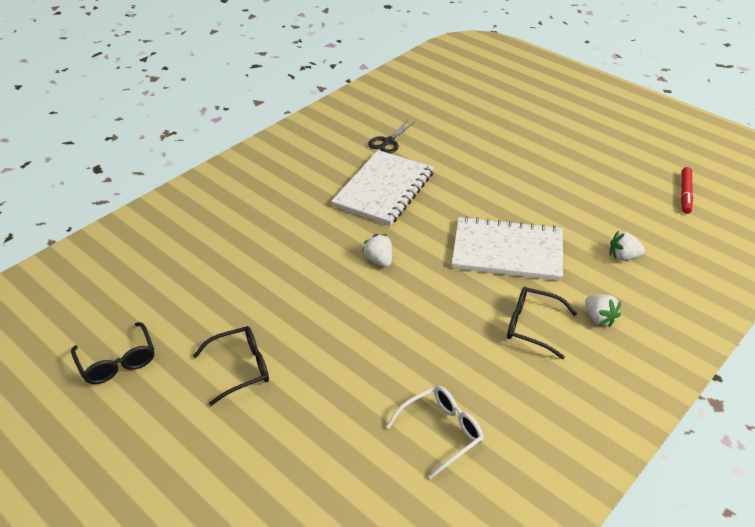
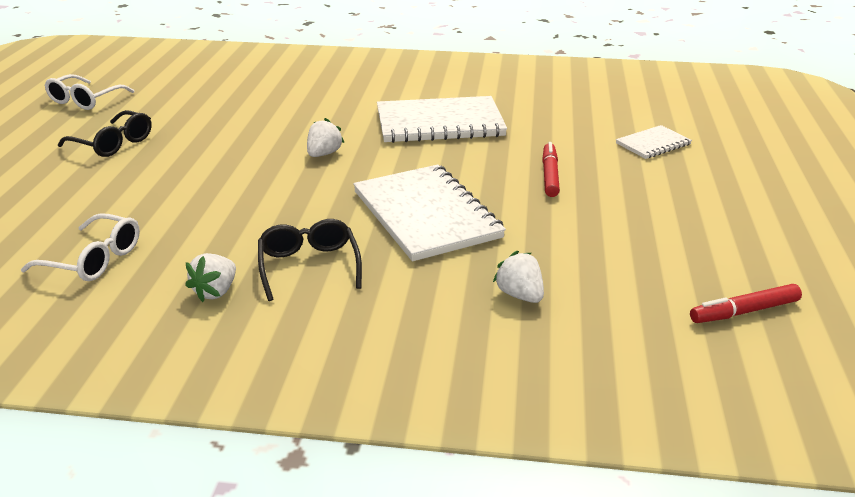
camera: 55 degrees right, 10 degrees down
black glasses [71,322,154,384] -> white glasses [45,74,135,110]
black scissors [368,121,415,153] -> none
white strawberry [585,294,621,327] -> white strawberry moved to [185,253,236,302]
none -> red marker [542,142,560,197]
none -> white notebook [616,125,692,159]

